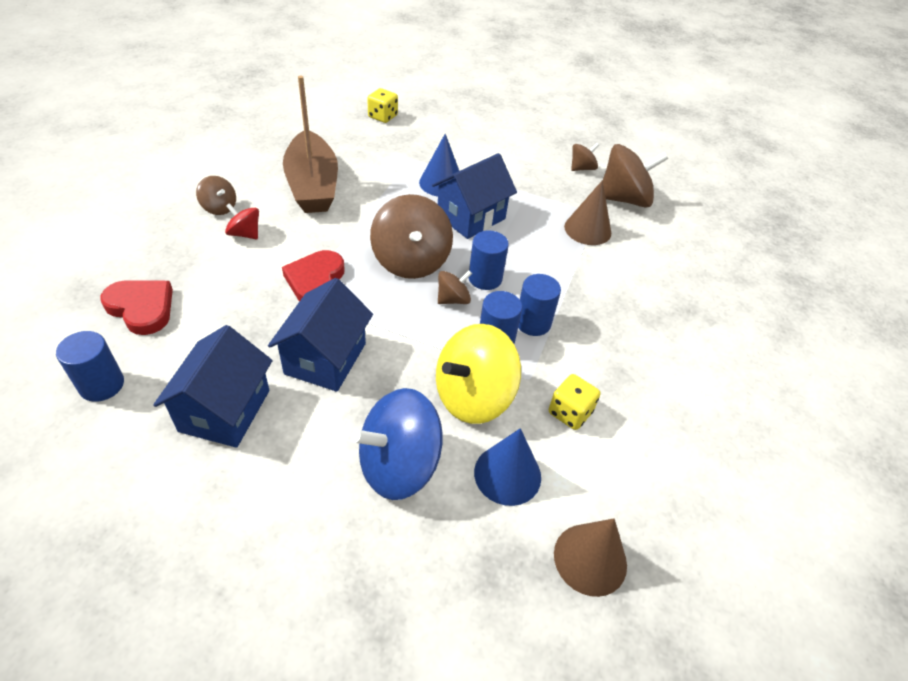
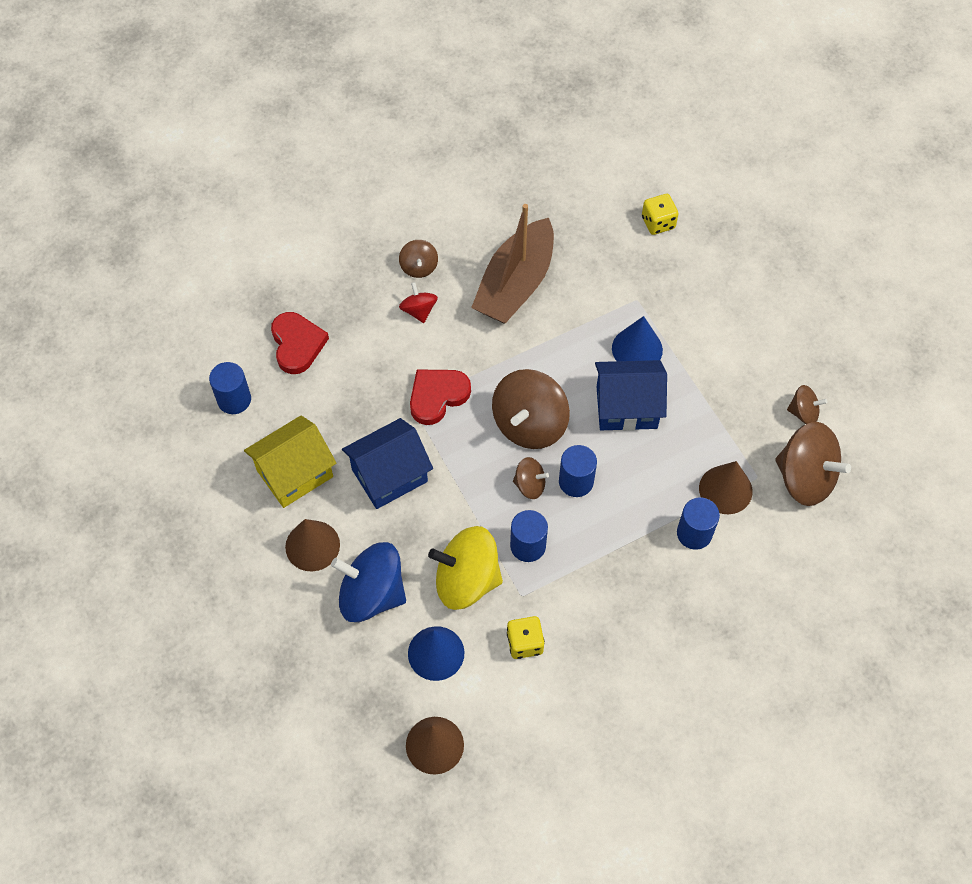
camera: 45 degrees right, 15 degrees up
blue house [153,325,273,448] -> yellow house [244,416,336,508]
blue cylinder [518,274,561,336] -> blue cylinder moved to [677,497,720,550]
none -> brown cone [285,519,340,571]

